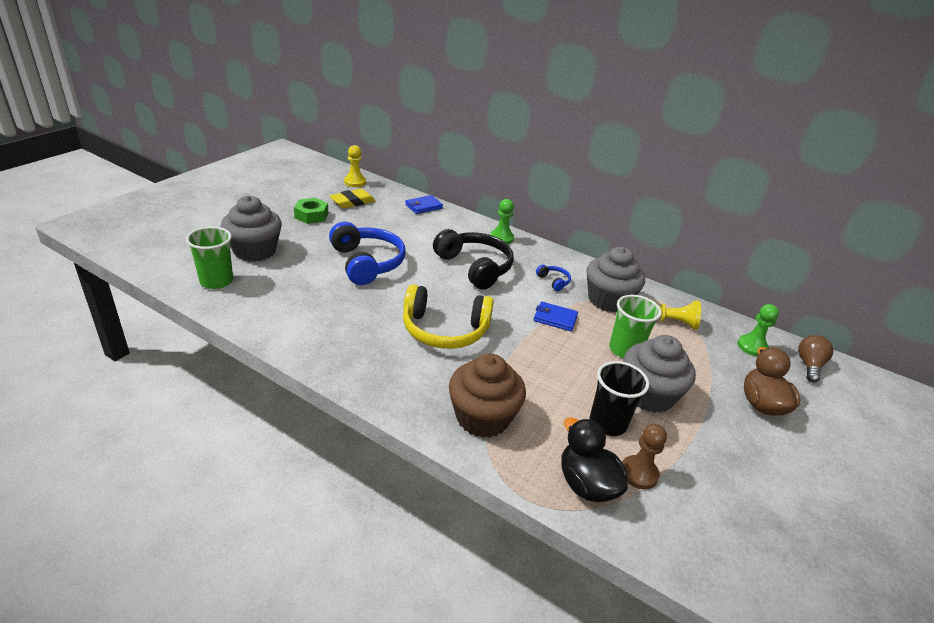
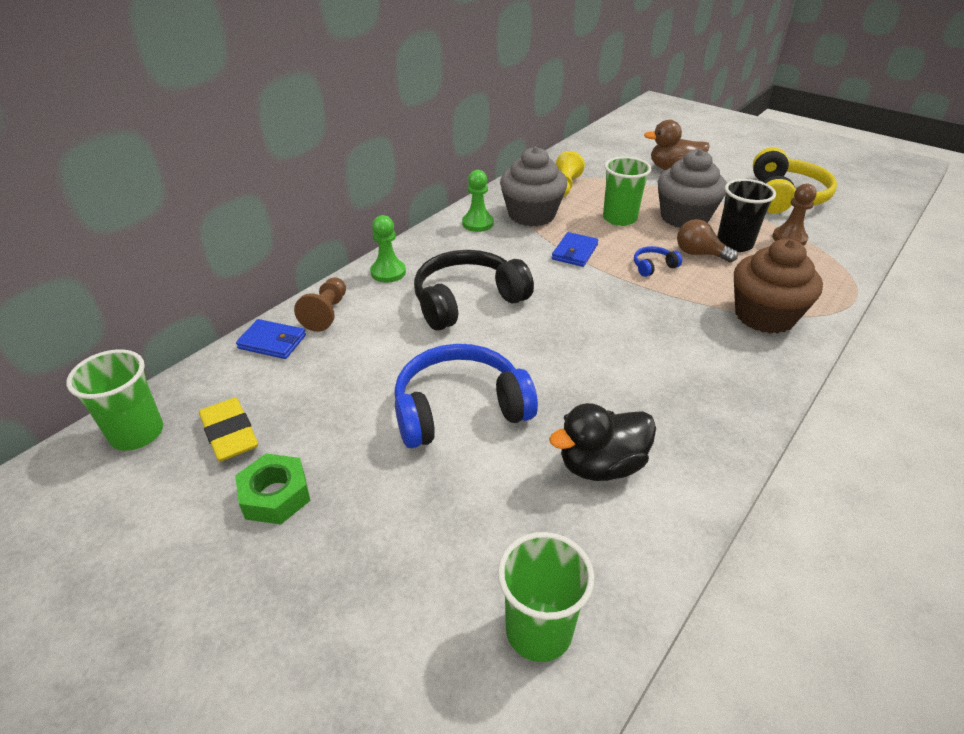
camera: 80 degrees left, 5 degrees up
grey cupcake [221,196,282,262] -> none
yellow pawn [344,145,366,187] -> green cup [66,349,163,451]
yellow headphones [403,284,494,349] -> yellow headphones moved to [753,147,837,213]
blue wallet [405,195,443,214] -> blue wallet turned 45 degrees counterclockwise [236,319,306,359]
blue headphones [536,265,571,291] -> blue headphones moved to [634,246,682,277]
black duck [562,417,628,502] -> black duck moved to [549,403,656,481]
green pawn [737,304,779,357] -> green pawn moved to [462,170,494,232]
brown light bulb [798,335,833,382] -> brown light bulb moved to [677,219,738,262]
none -> brown pawn [294,277,346,332]

